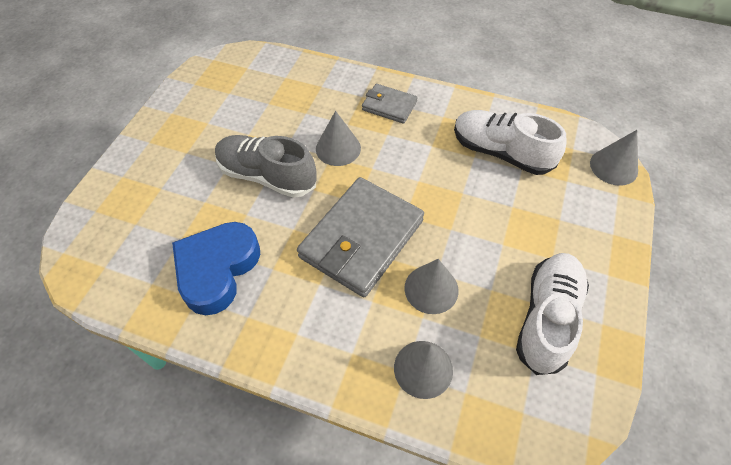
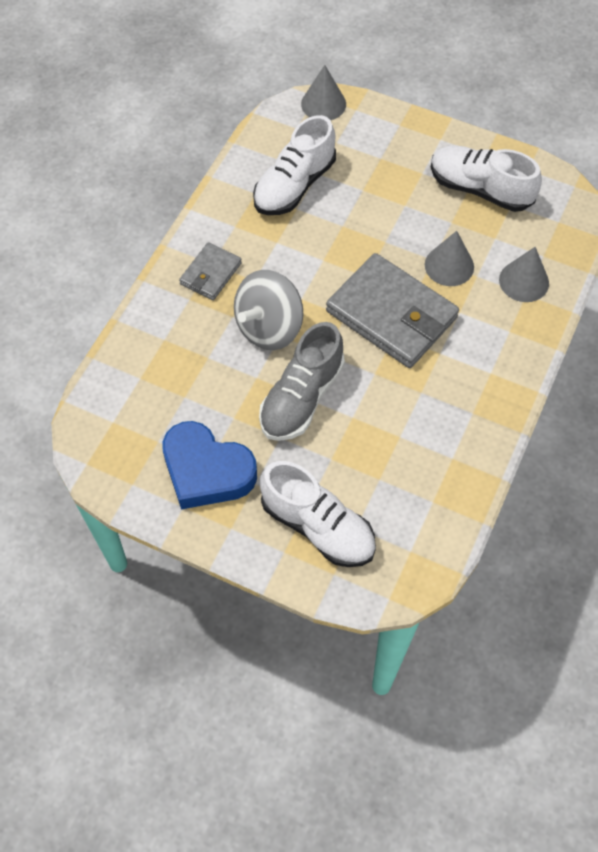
camera: 85 degrees left, 5 degrees up
blue heart [172,222,260,315] -> blue heart moved to [162,421,257,509]
grey cone [316,111,361,166] -> grey spinning top [234,270,303,350]
none -> white shoe [260,461,376,567]

